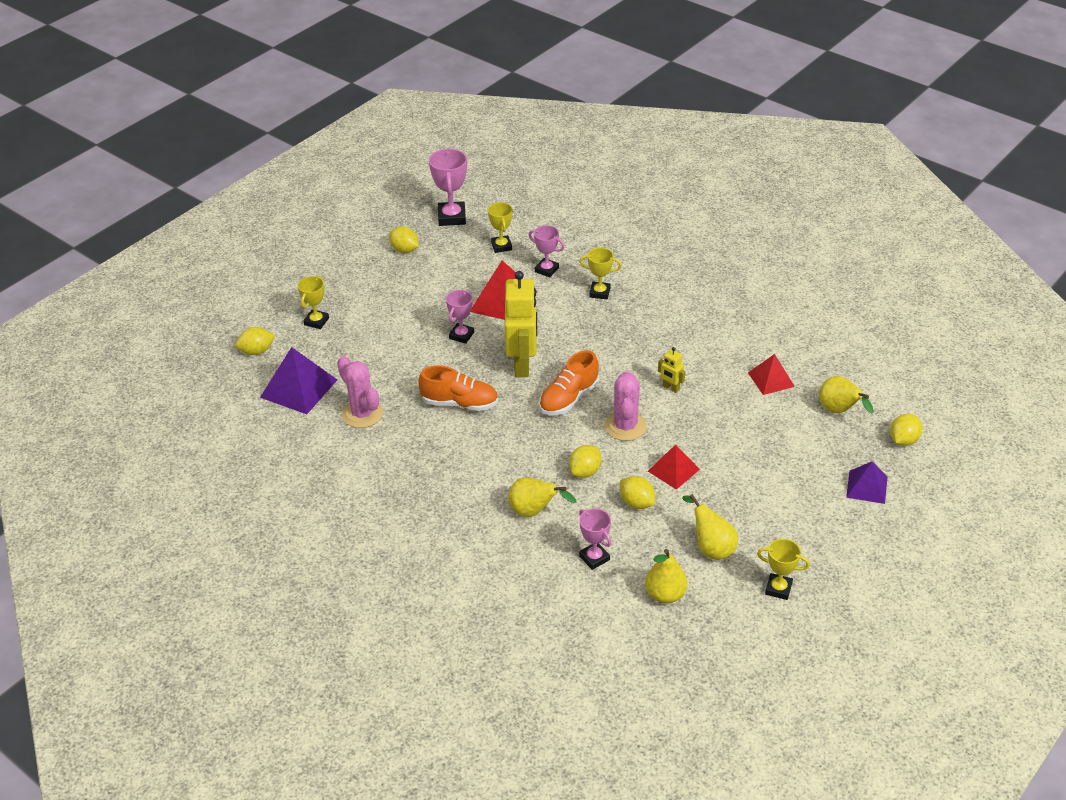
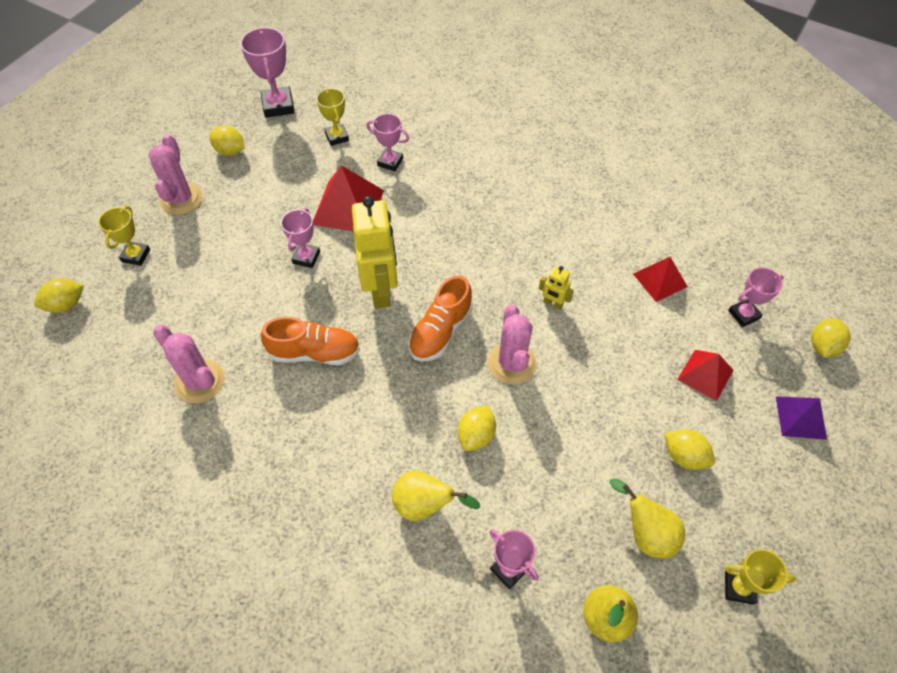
camera: 10 degrees left, 15 degrees up
purple pyramid [260,347,337,414] -> none
yellow trophy [580,248,622,299] -> none
yellow lemon [620,476,655,509] -> yellow lemon moved to [665,429,715,470]
red pyramid [648,444,700,490] -> red pyramid moved to [677,350,734,401]
yellow pear [819,376,874,413] -> pink trophy [728,267,784,327]
none -> pink cactus [149,134,203,215]

